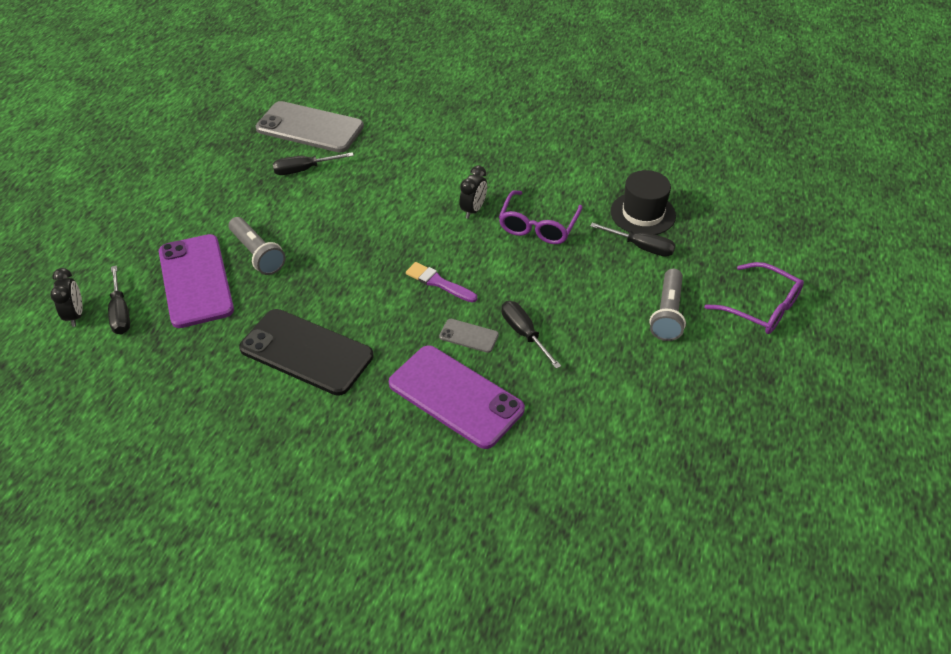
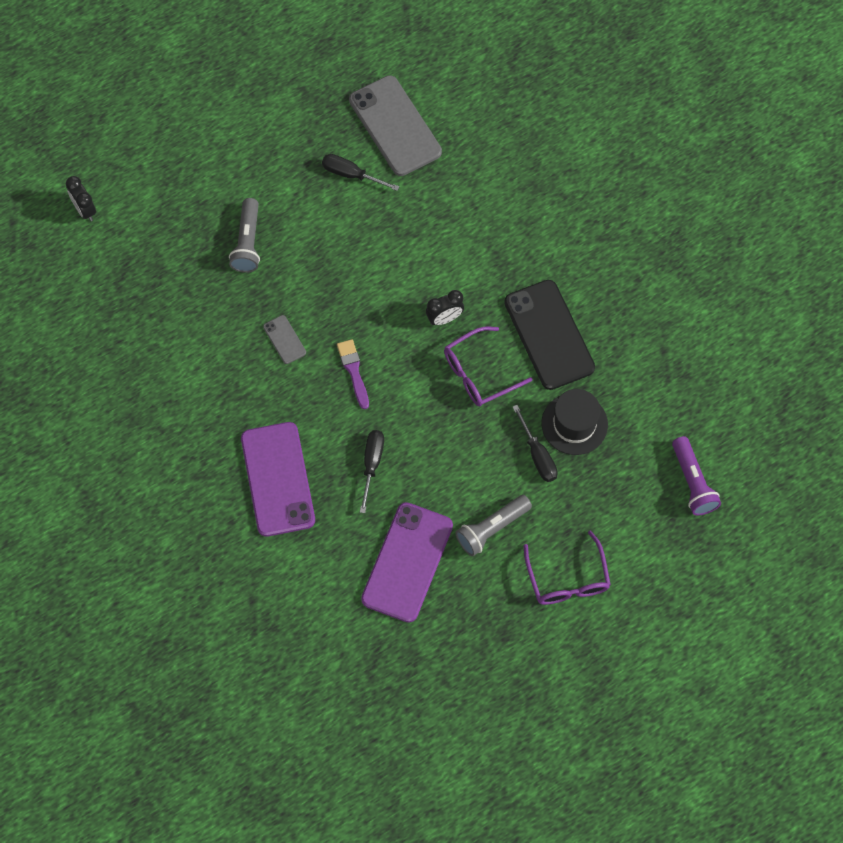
camera: 40 degrees right, 20 degrees up
black clock [50,268,83,327] -> black clock turned 120 degrees clockwise [66,176,96,221]
black screwdriver [108,266,130,334] -> none
purple phone [159,234,234,328] -> purple phone moved to [361,502,453,623]
black phone [239,309,373,396] -> black phone moved to [504,280,595,390]
grey phone [439,319,499,353] -> grey phone moved to [263,315,306,364]
none -> purple flashlight [672,436,721,515]

